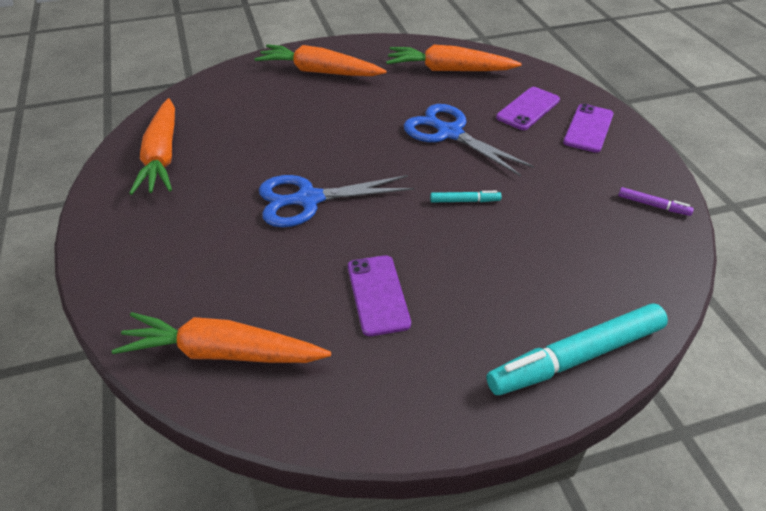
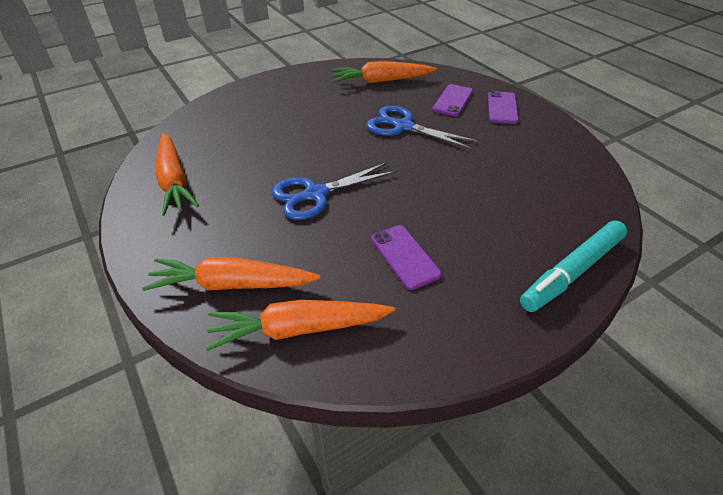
camera: 15 degrees left, 0 degrees up
orange carrot [255,44,387,76] -> orange carrot moved to [142,257,320,291]
turquoise marker [430,191,502,202] -> none
purple marker [618,187,694,216] -> none

